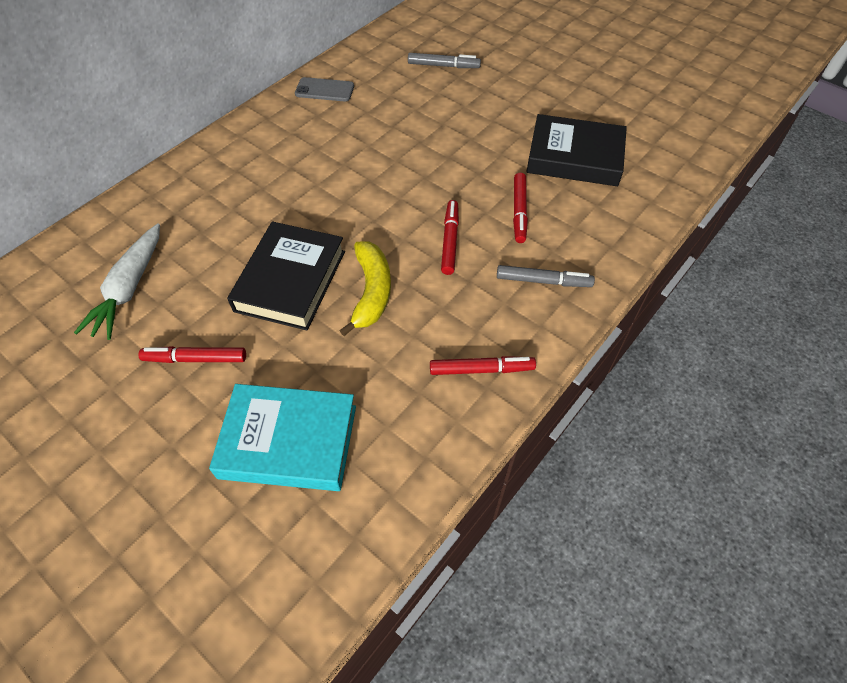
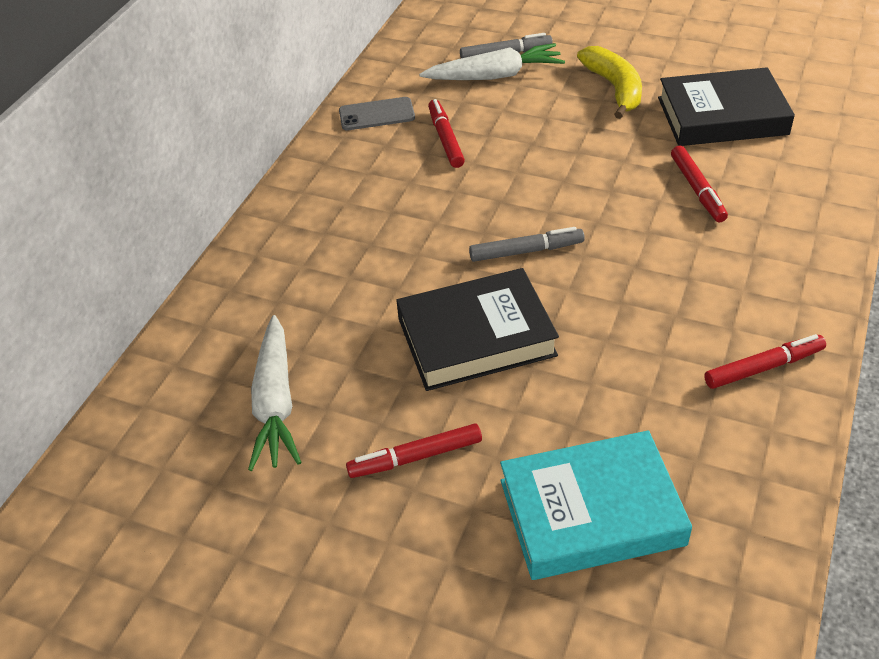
camera: 15 degrees left, 10 degrees down
black book [227,221,345,331] -> black book turned 75 degrees clockwise [396,268,559,391]
yellow banana [339,241,391,336] -> yellow banana moved to [577,46,642,119]
red marker [441,200,459,275] -> red marker moved to [428,99,465,168]
grey marker [497,265,595,287] -> grey marker moved to [469,227,585,262]
none -> white carrot [419,43,565,80]

